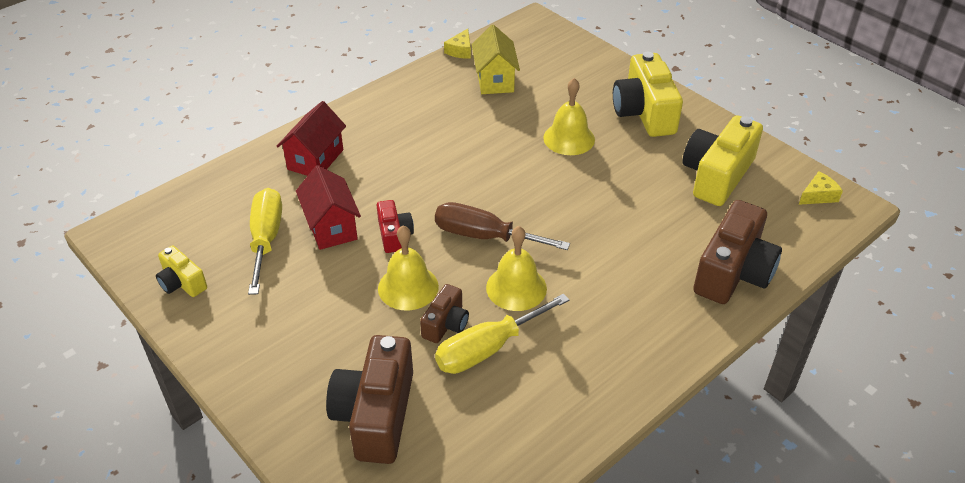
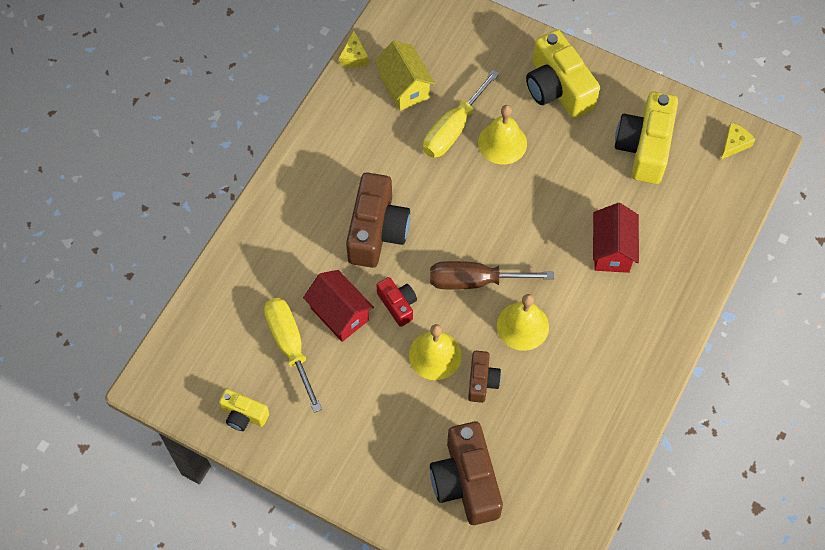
camera: 20 degrees left, 20 degrees up
red house [277,101,346,176] -> red house moved to [593,203,639,273]
yellow screwdriver [435,293,570,374] -> yellow screwdriver moved to [423,70,499,158]
brown camera [693,200,782,304] -> brown camera moved to [346,173,410,268]

